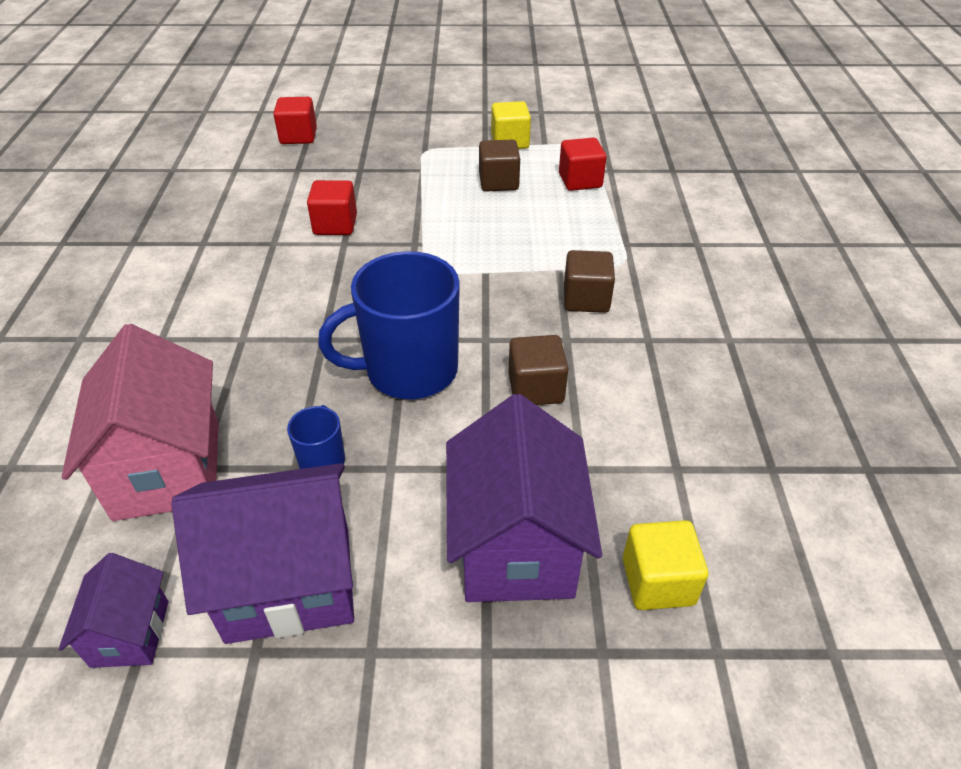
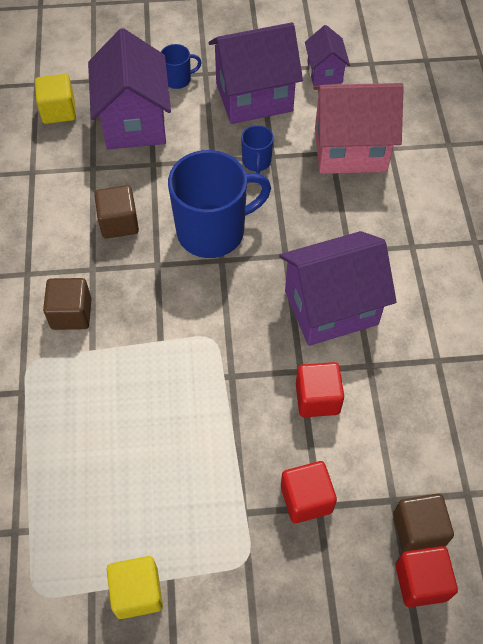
camera: 175 degrees right, 15 degrees up
pink house [61,324,219,521] -> pink house turned 75 degrees counterclockwise [313,83,404,174]
brown cube [479,140,520,191] -> brown cube moved to [393,494,454,552]
red cube [559,138,607,191] -> red cube moved to [281,461,337,523]
none -> blue mug [161,44,202,89]
none -> purple house [279,231,397,346]

